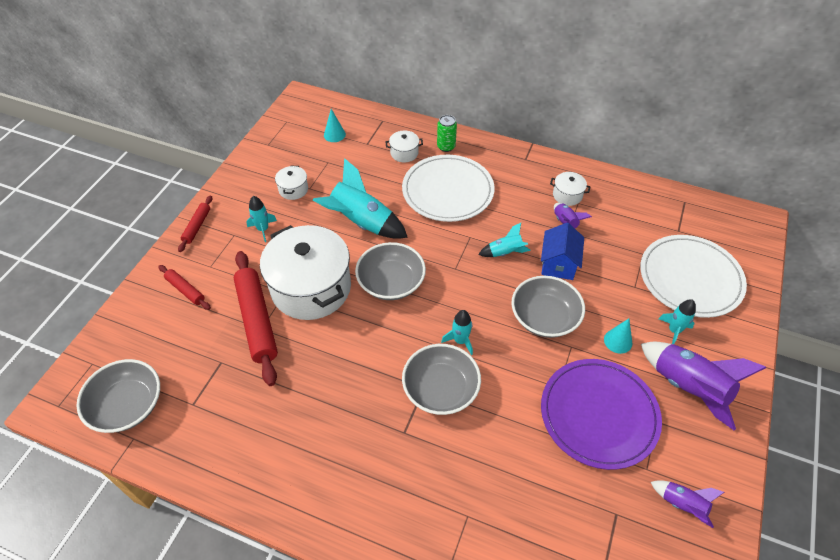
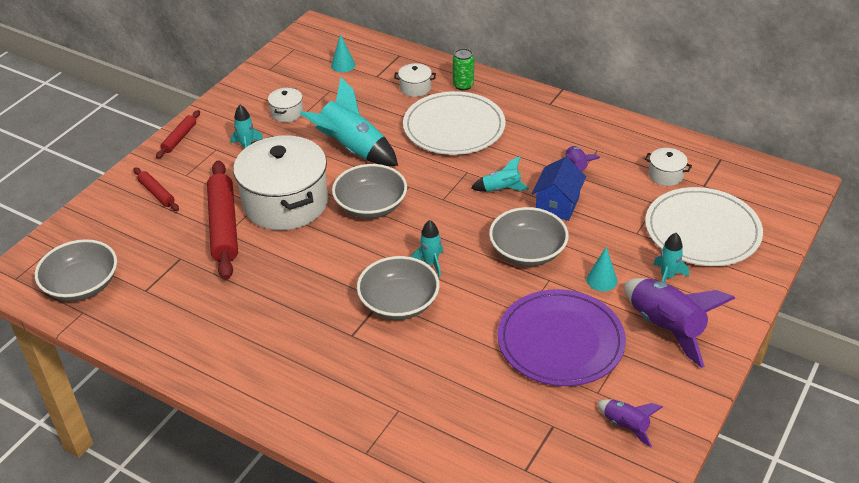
camera: 10 degrees right, 10 degrees down
white pot [550,172,591,206] -> white pot moved to [645,148,692,186]

